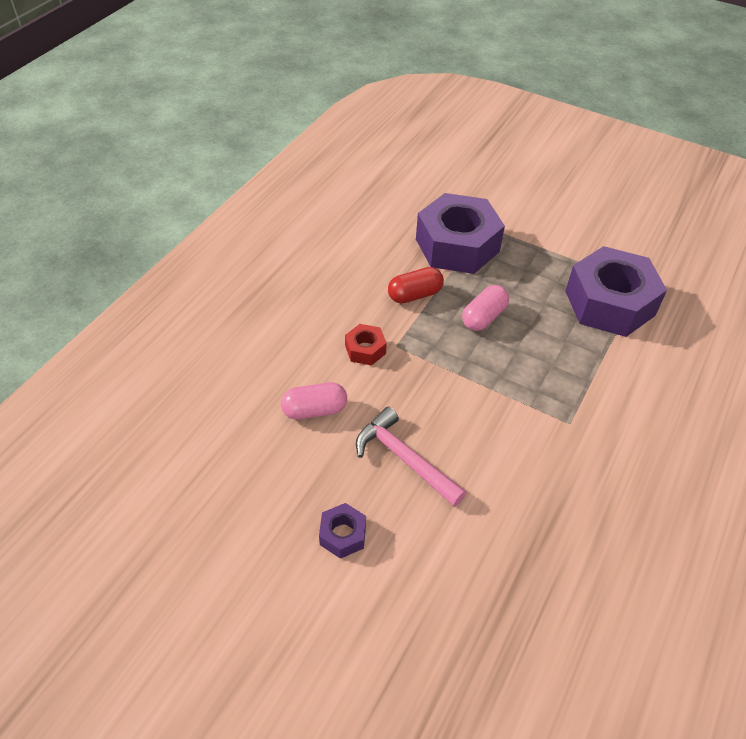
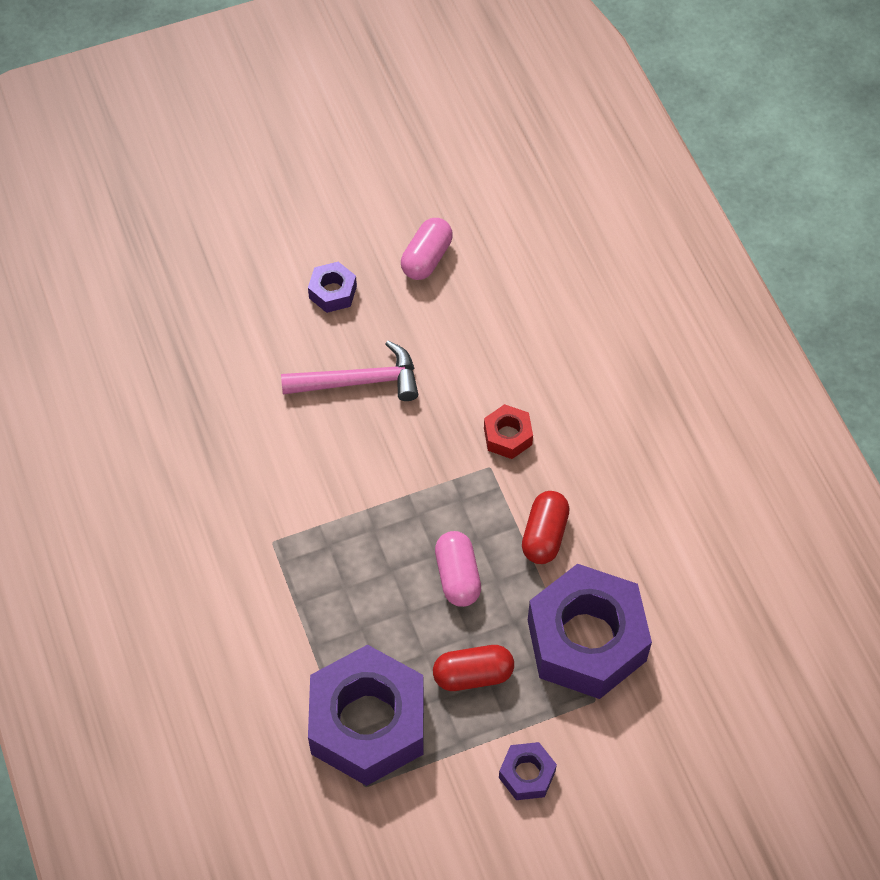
camera: 130 degrees right, 10 degrees up
pink capsule [281,382,347,420] -> pink capsule moved to [401,218,453,280]
none -> red capsule [433,645,514,691]
none -> purple nut [499,742,557,800]

